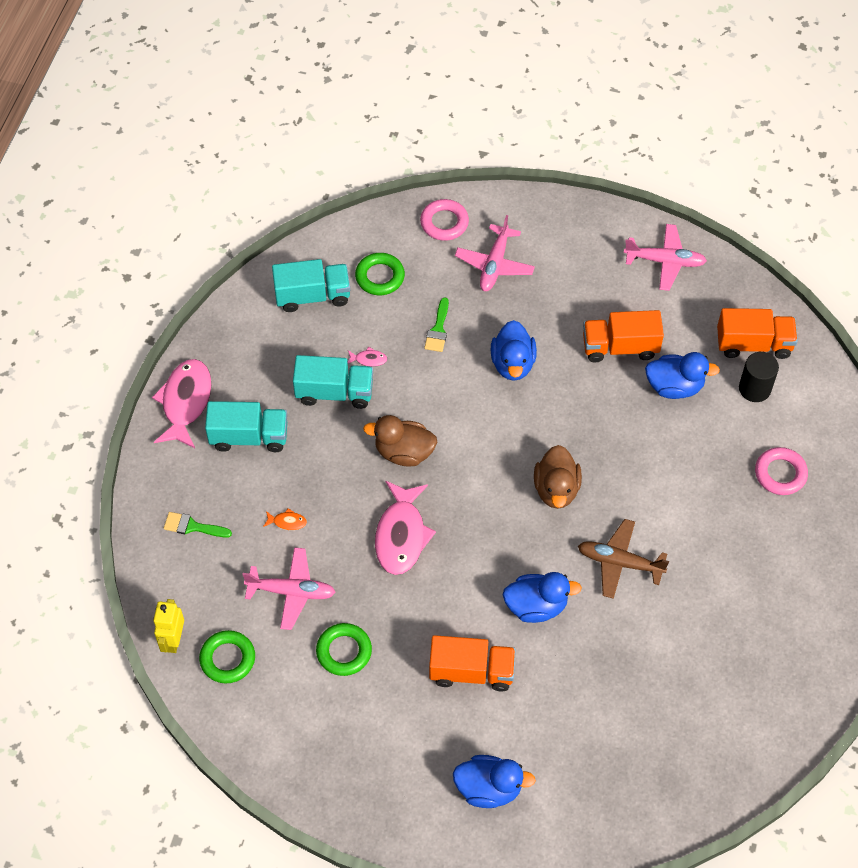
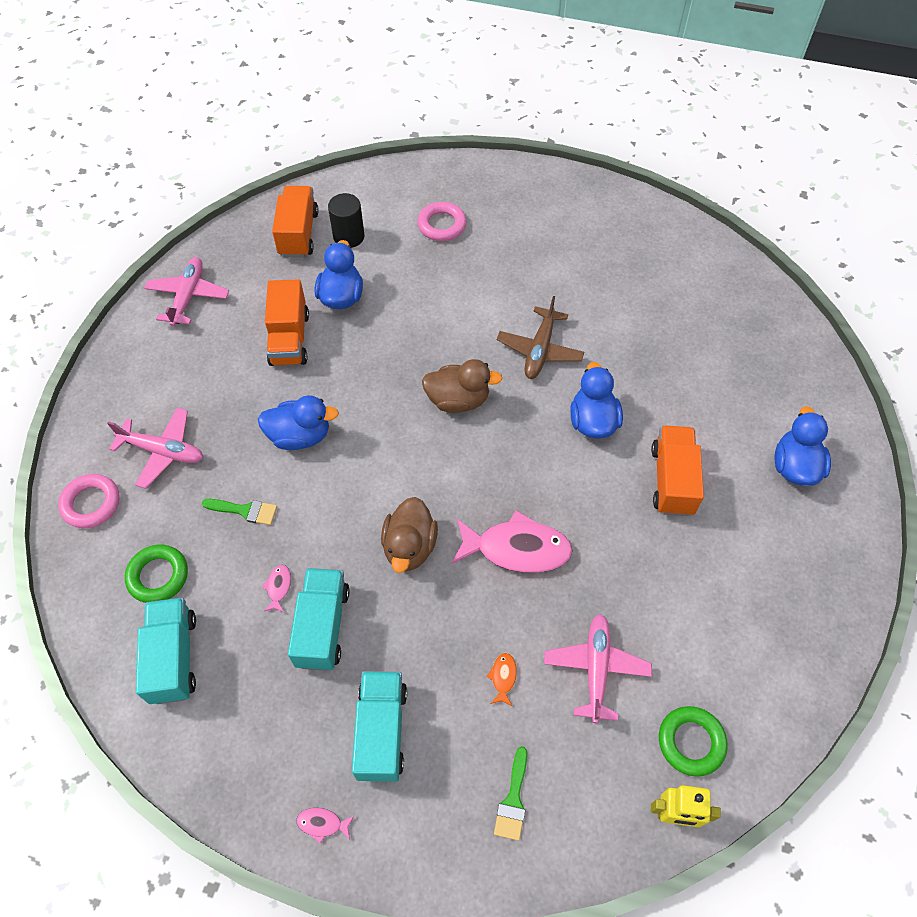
camera: 90 degrees left, 0 degrees up
pink fish [152,359,212,448] -> pink fish [297,808,355,844], size x0.41
green ring [316,623,372,676] -> none

